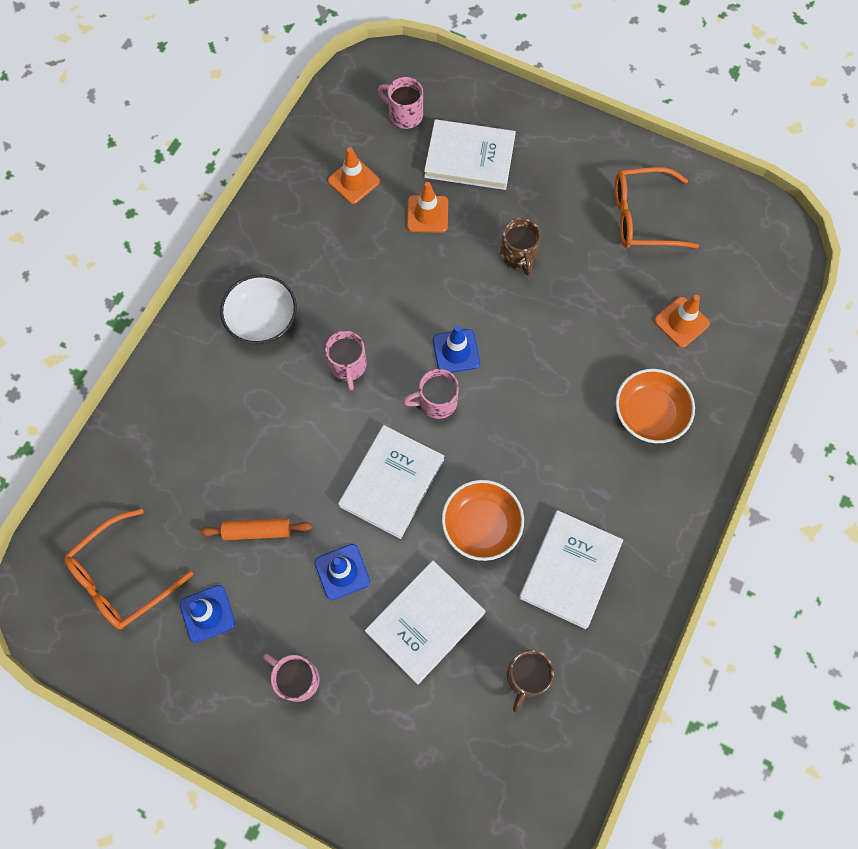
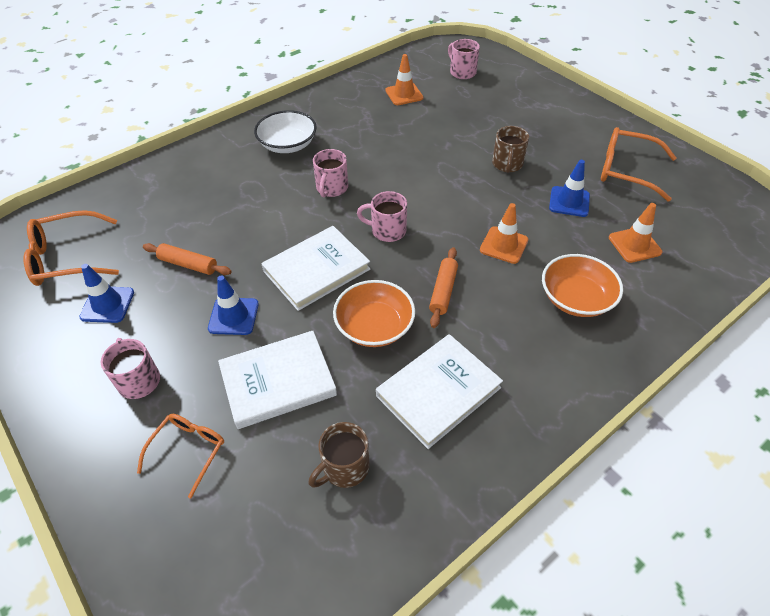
camera: 25 degrees right, 20 degrees down
orange traffic cone [407,182,448,233] -> orange traffic cone moved to [480,203,528,264]
white book [424,119,516,190] -> none
blue traffic cone [433,326,480,373] -> blue traffic cone moved to [549,160,590,217]
none -> orange glasses [137,414,224,498]
none -> orange rolling pin [429,247,458,328]

